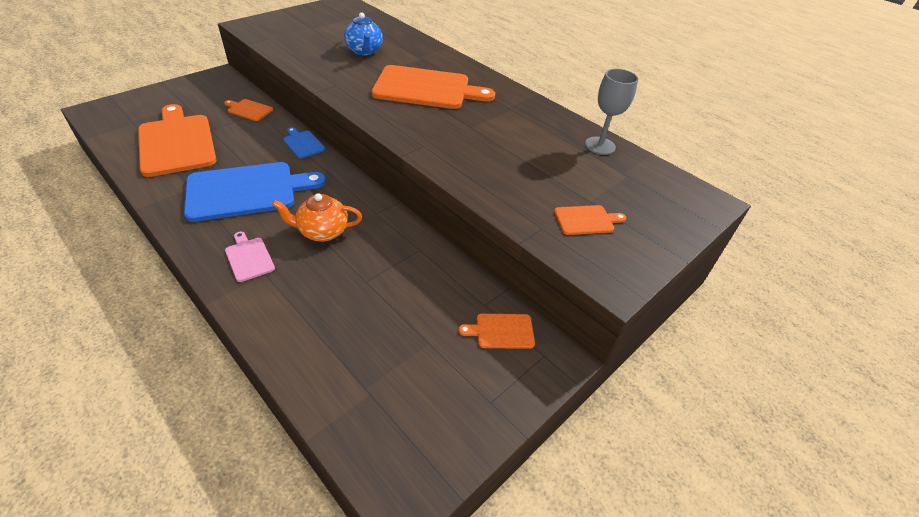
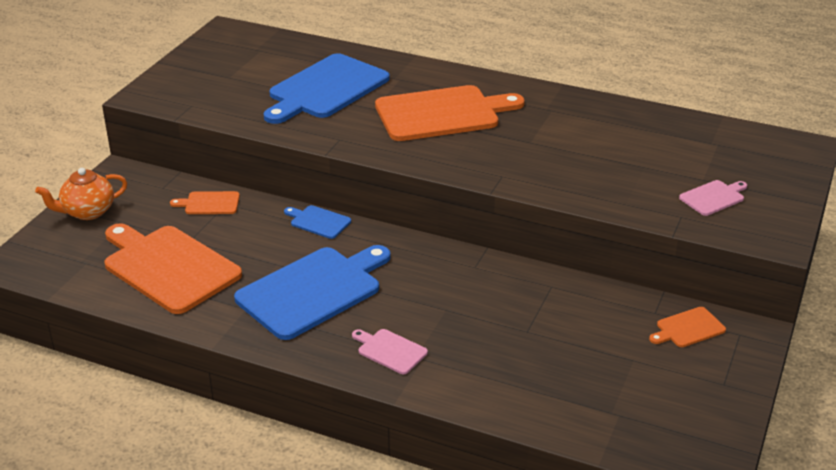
camera: 20 degrees left, 10 degrees down
orange teapot [272,193,362,242] -> orange teapot moved to [35,168,127,220]
blue teapot [344,13,383,55] -> blue cutting board [264,53,390,124]
orange cutting board [554,205,626,235] -> pink cutting board [679,180,747,216]
grey goblet [585,69,638,155] -> none

